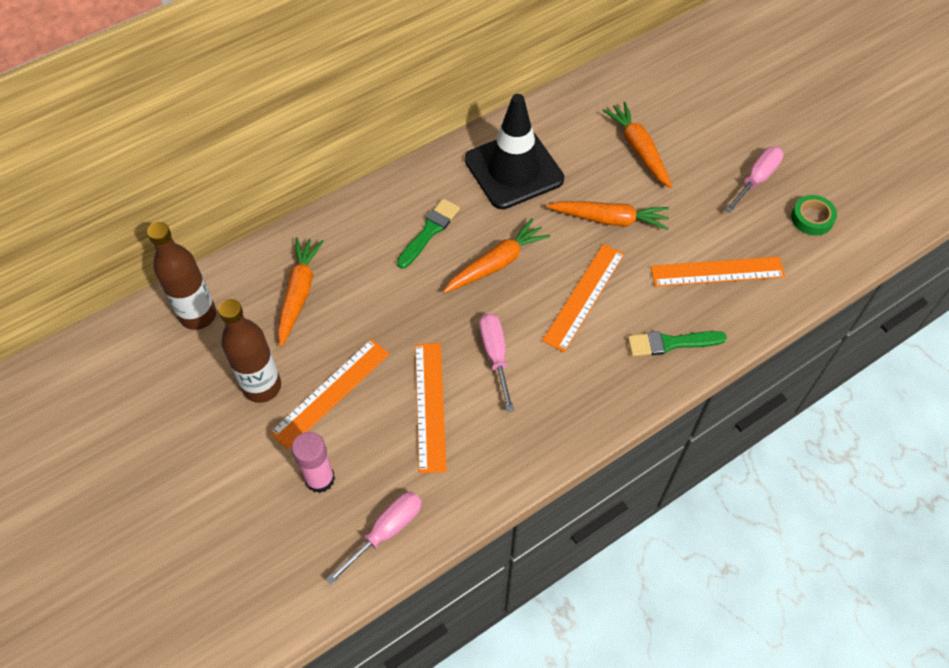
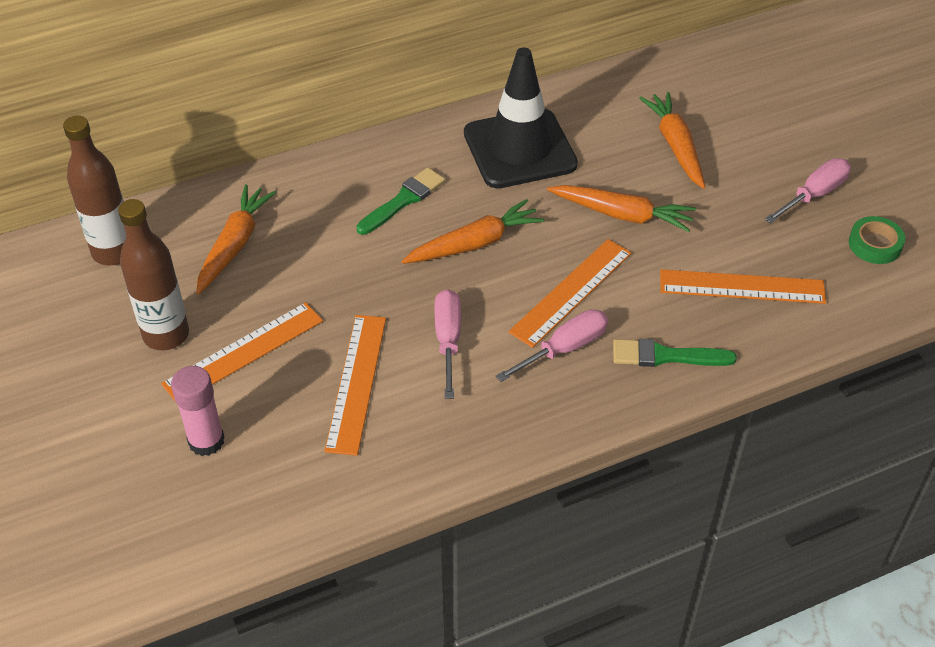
camera: 10 degrees right, 10 degrees down
pink screwdriver [326,492,422,585] -> pink screwdriver moved to [496,309,608,382]

